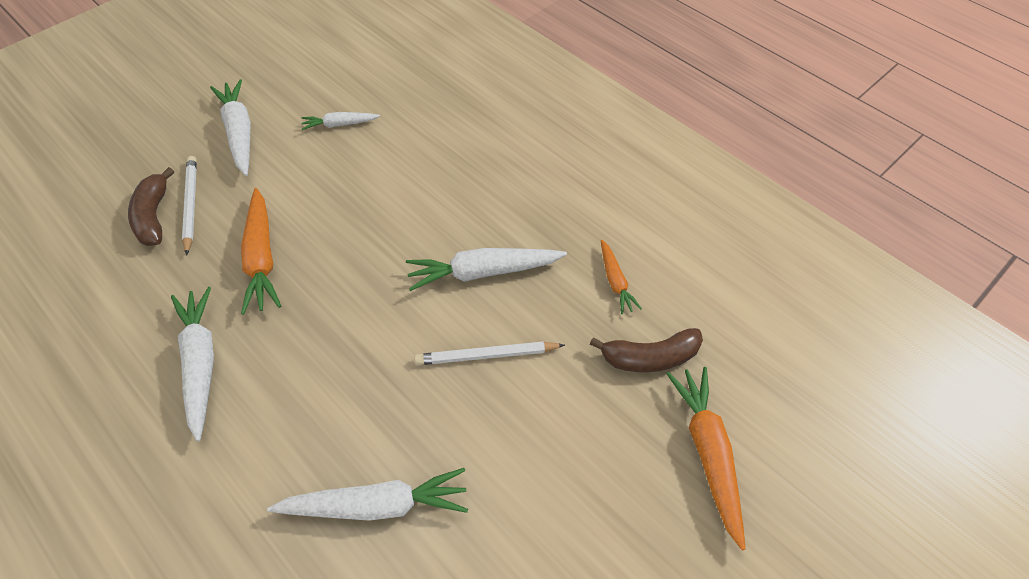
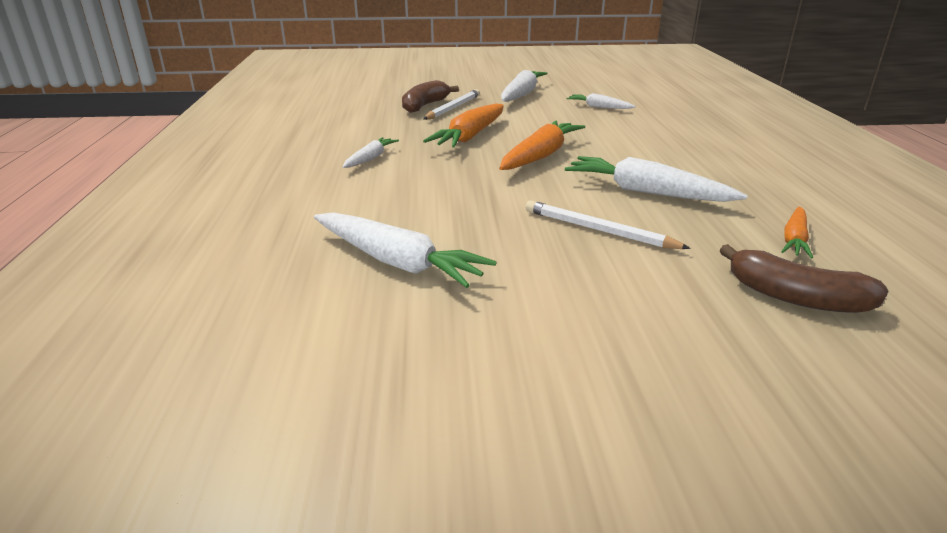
camera: 40 degrees right, 25 degrees down
white carrot [171,287,214,442] -> white carrot [343,137,399,168], size x0.57
orange carrot [666,367,746,550] -> orange carrot moved to [499,121,585,170]

